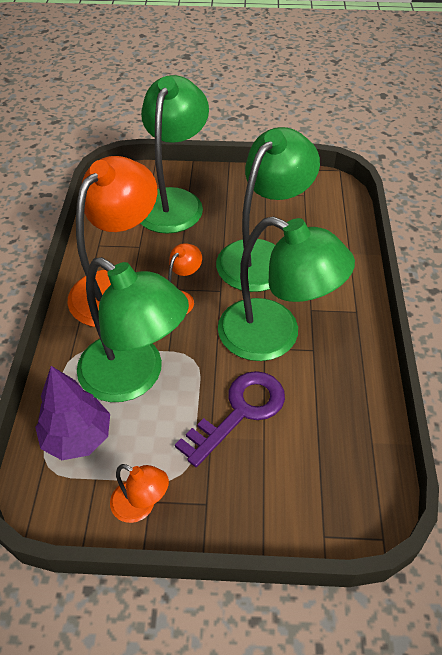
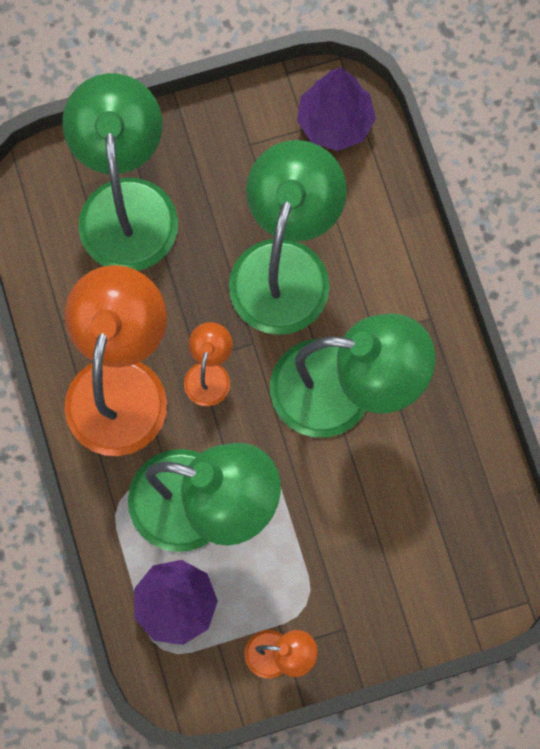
camera: 20 degrees left, 25 degrees up
purple key [175,371,285,467] -> none
none -> purple tree [297,67,376,151]

